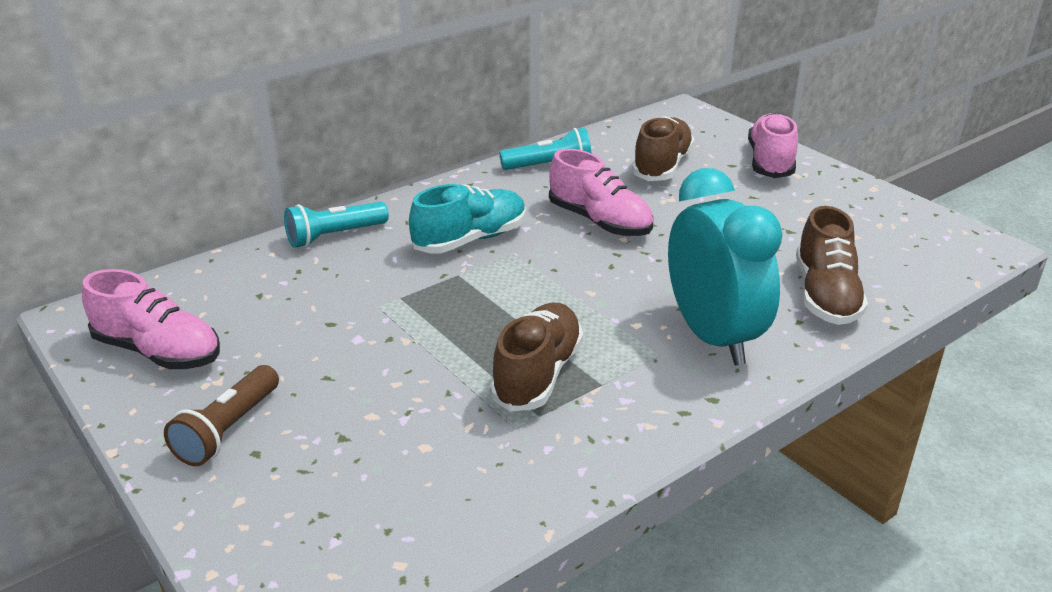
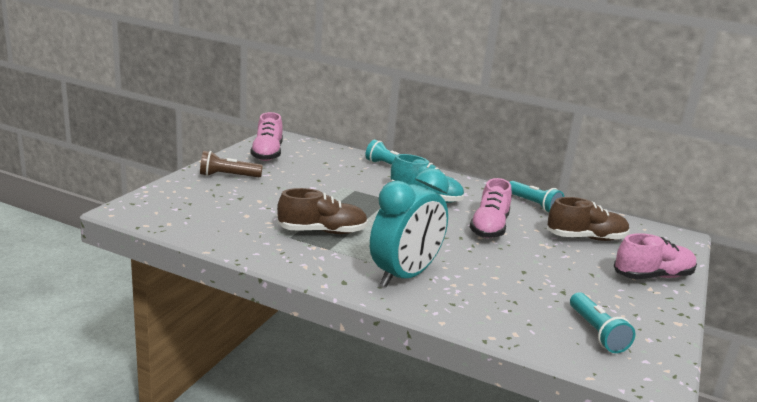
camera: 60 degrees right, 10 degrees down
brown shoe [796,206,868,325] -> none
none -> turquoise flashlight [570,292,636,353]

